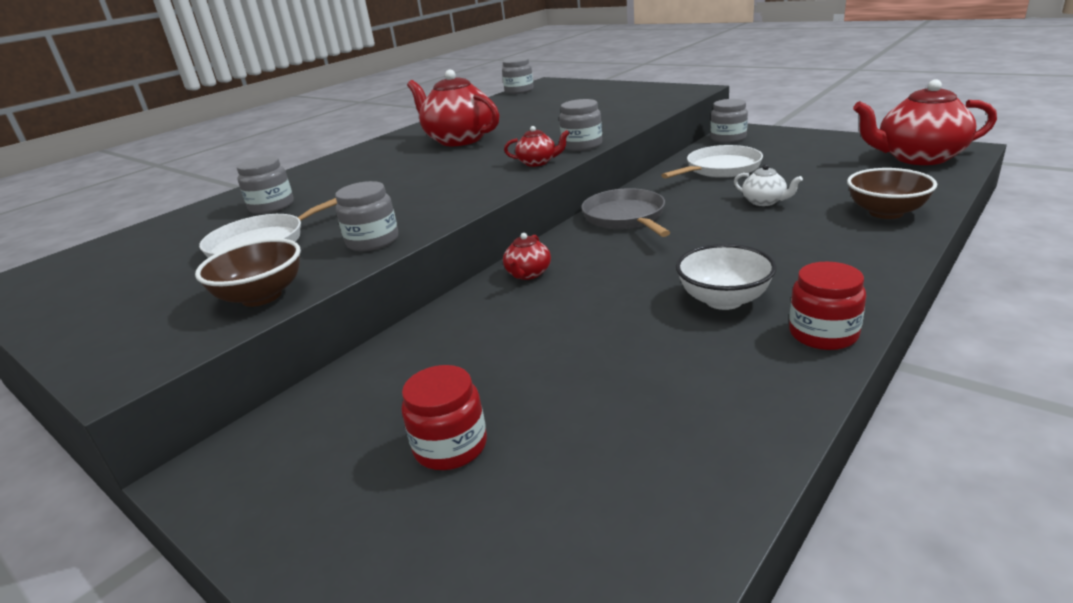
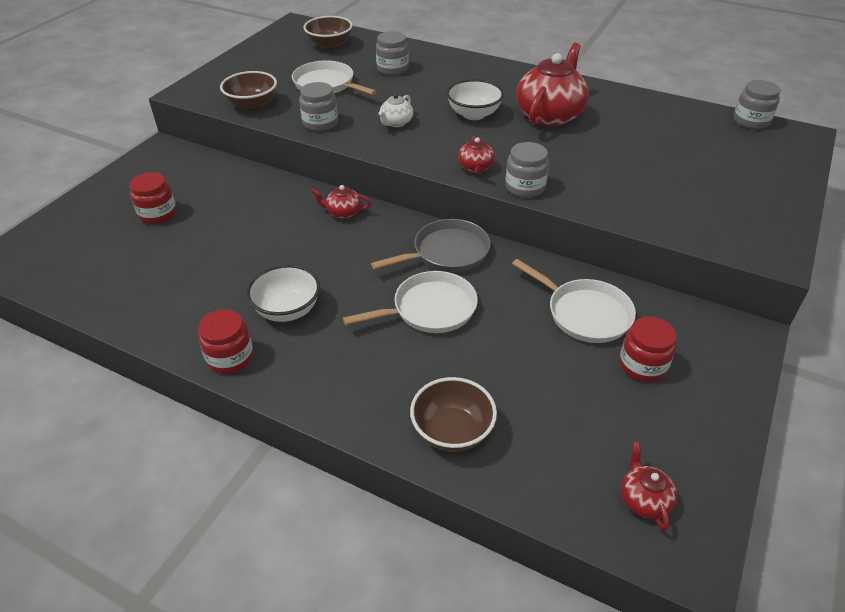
camera: 75 degrees right, 15 degrees up
grey jar [710,99,748,143] -> none
white teapot [734,164,803,206] -> white teapot moved to [378,94,413,127]
red teapot [853,79,997,165] -> red teapot [621,442,677,531], size x0.47
none -> brown bowl [303,16,353,50]
none -> white pan [343,271,478,333]
none -> white bowl [446,79,504,120]
none -> red jar [619,316,677,382]

